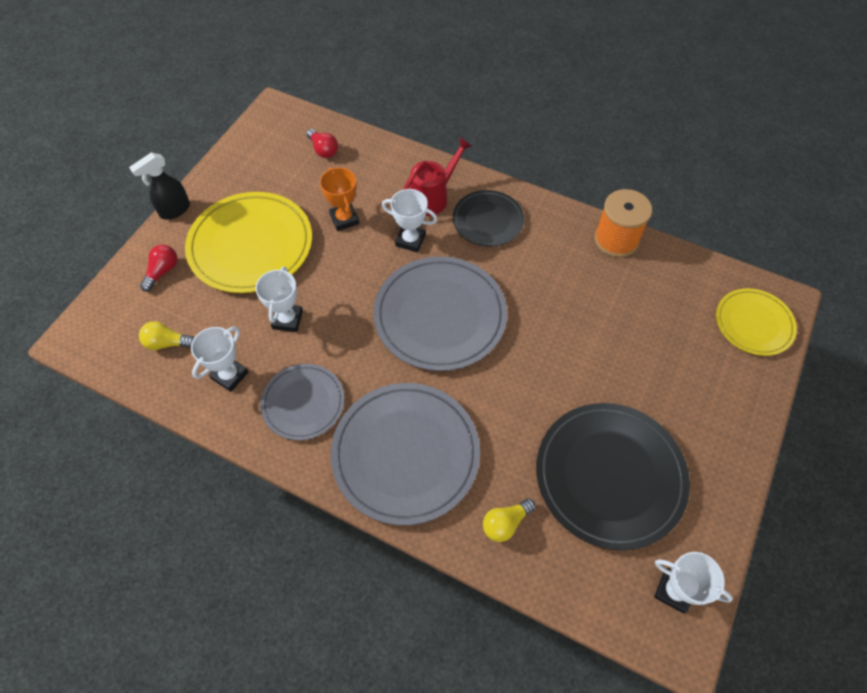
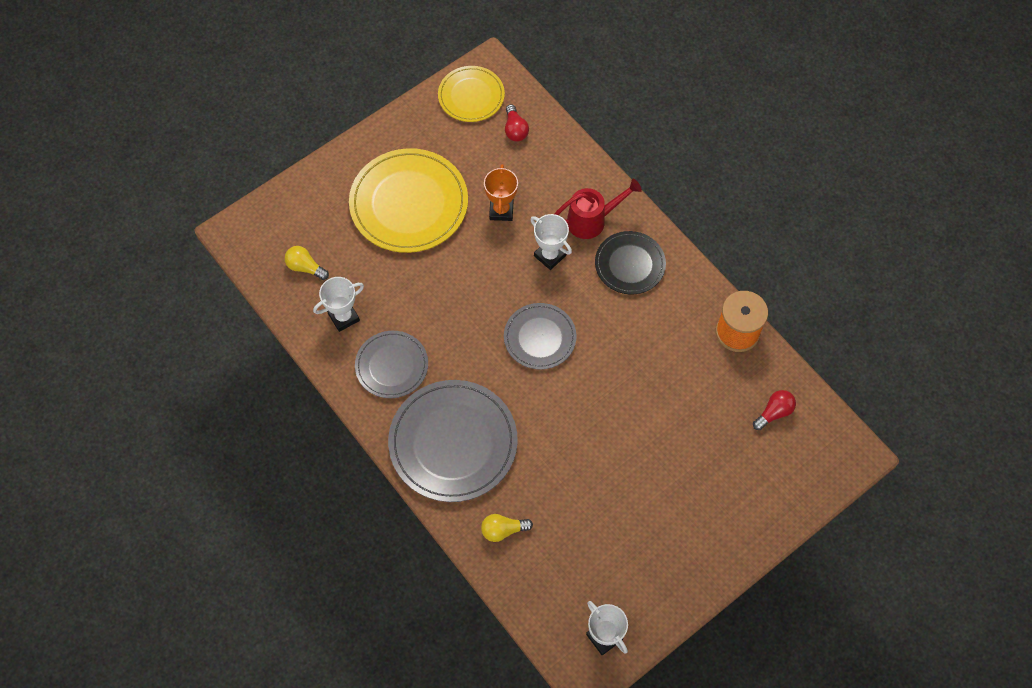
camera: 25 degrees right, 5 degrees up
black spray bottle [129,152,190,220] -> none
red light bulb [140,245,177,292] -> red light bulb moved to [753,390,796,430]
white trophy [255,266,303,332] -> none
grey plate [373,256,507,371] -> grey plate [504,303,577,370], size x0.58
black plate [536,403,690,550] -> none
yellow plate [716,288,797,356] -> yellow plate moved to [438,66,505,122]

